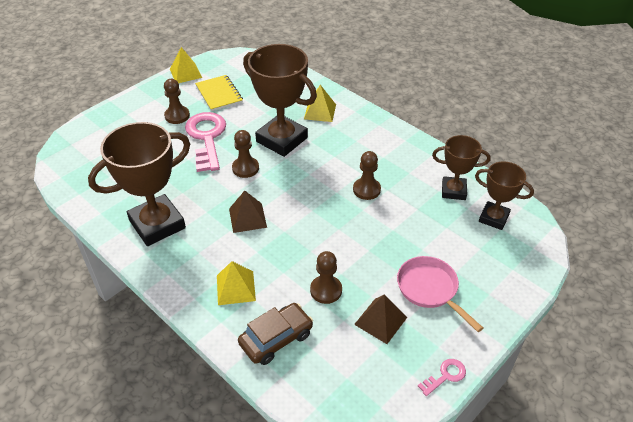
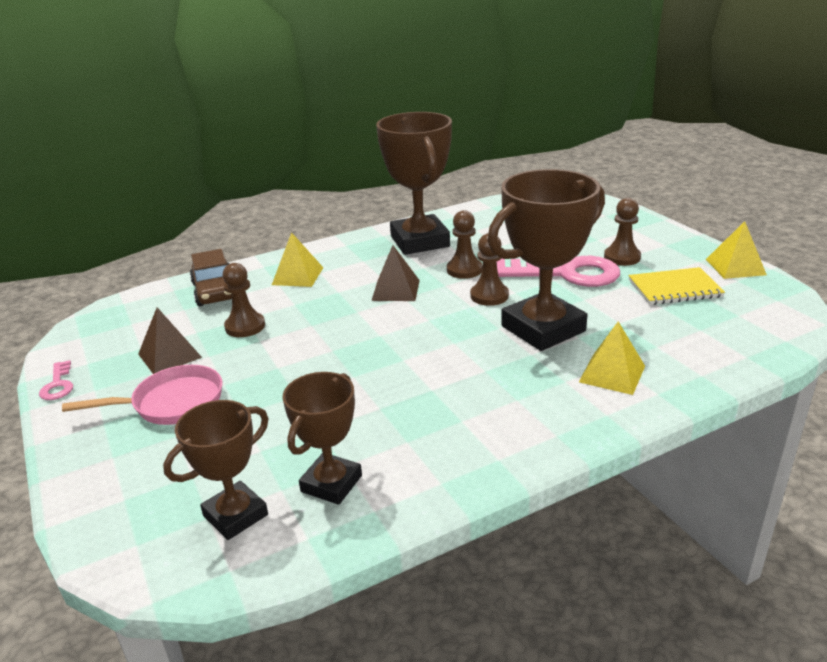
camera: 110 degrees right, 15 degrees down
brown pawn [353,151,381,200] -> brown pawn moved to [447,210,483,279]

